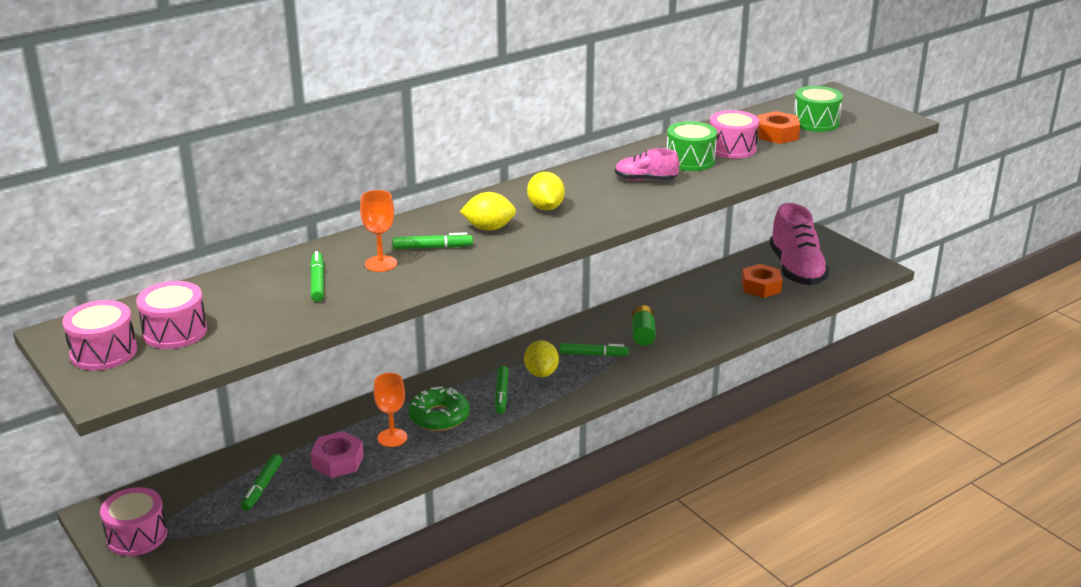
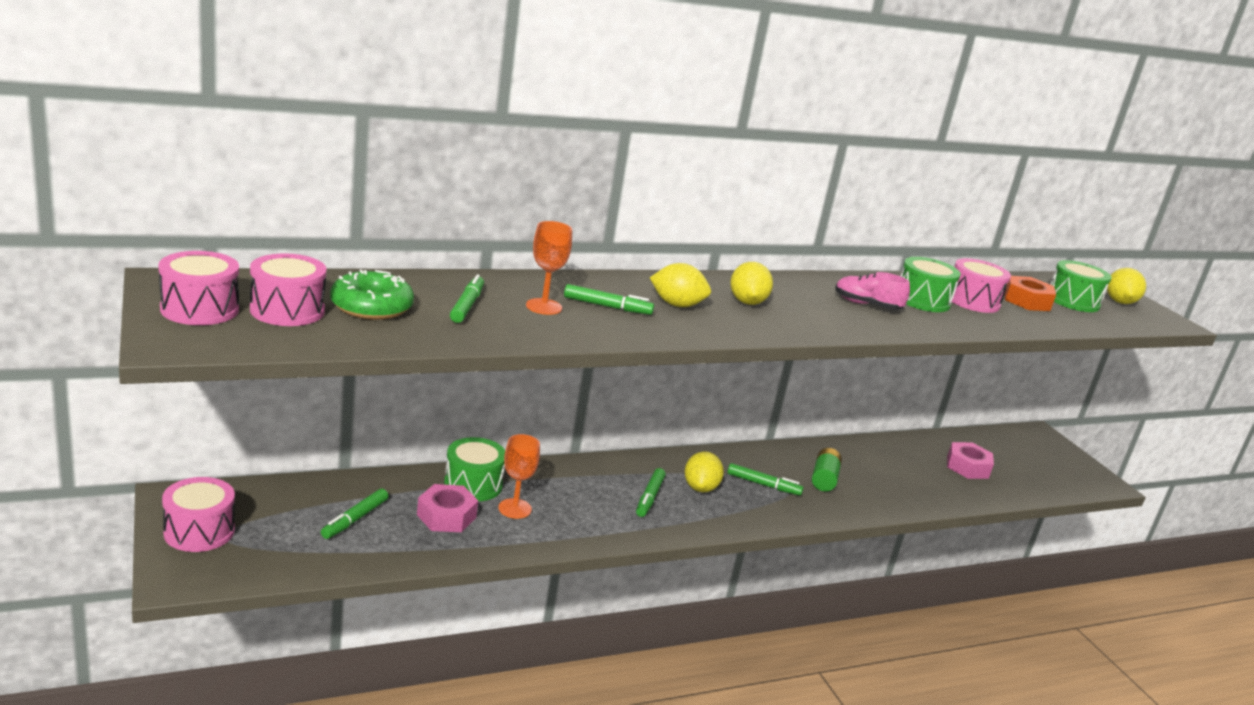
camera: 10 degrees right, 5 degrees down
green donut [408,387,470,431] -> green donut moved to [330,270,414,320]
orange nut [742,264,782,298] -> pink nut [947,442,994,479]
pink shoe [770,203,830,286] -> none
none -> green drum [444,437,505,501]
none -> yellow lemon [1107,268,1146,304]

